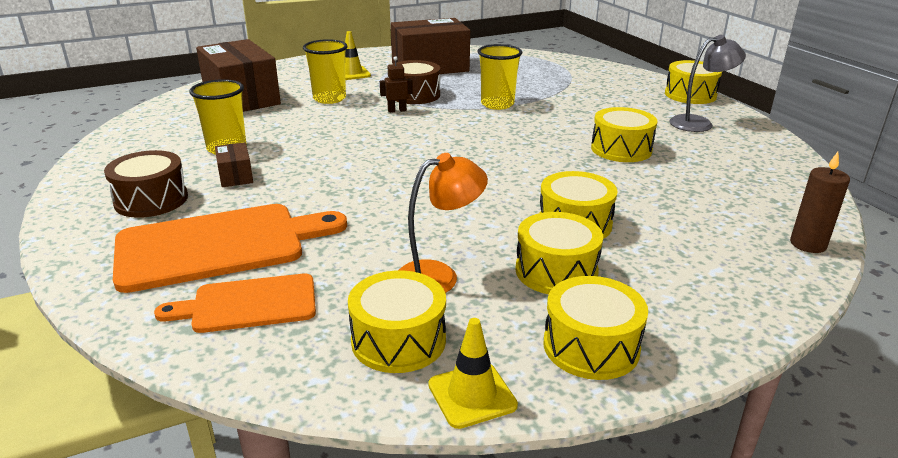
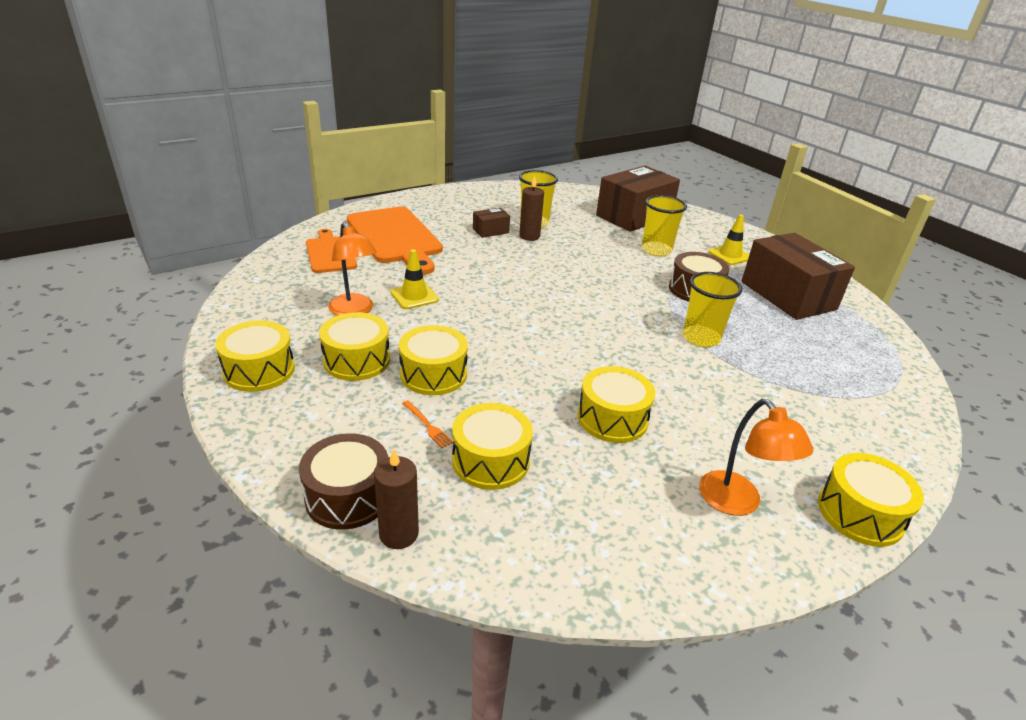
camera: 80 degrees right, 5 degrees up
brown drum [104,150,188,218] -> brown drum moved to [299,433,388,530]
yellow drum [348,270,446,373] -> yellow drum moved to [452,403,533,490]
brown robot [380,56,413,113] -> none
yellow traffic cone [428,318,518,429] -> yellow traffic cone moved to [390,249,439,309]
grey lamp [669,35,746,132] -> orange lamp [699,399,813,516]
none -> orange fork [402,400,453,448]
none -> brown candle [519,176,544,241]

